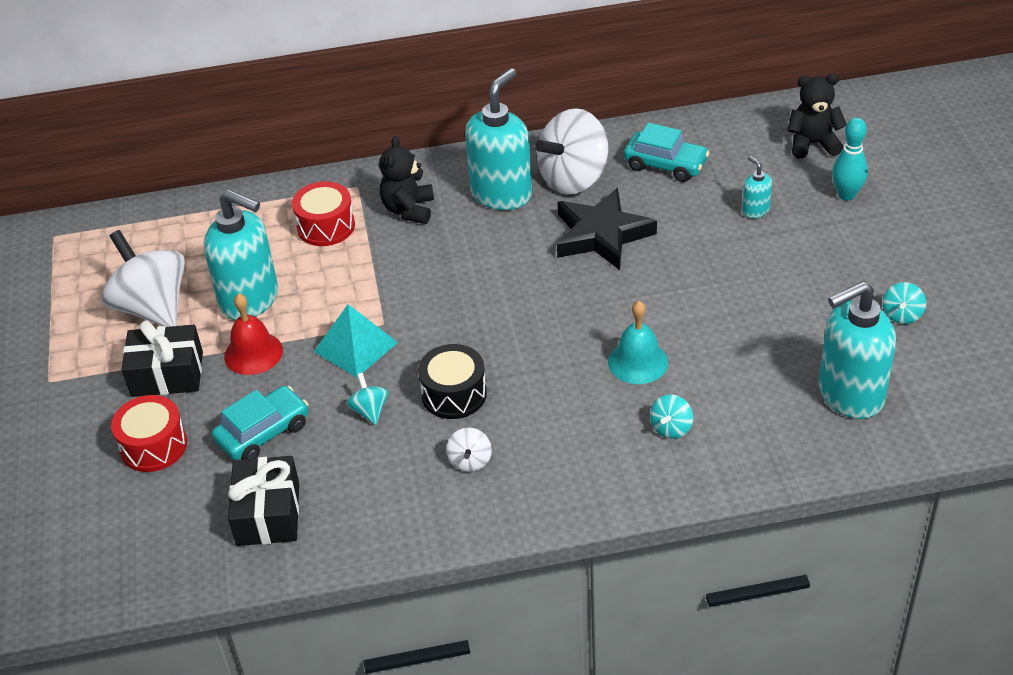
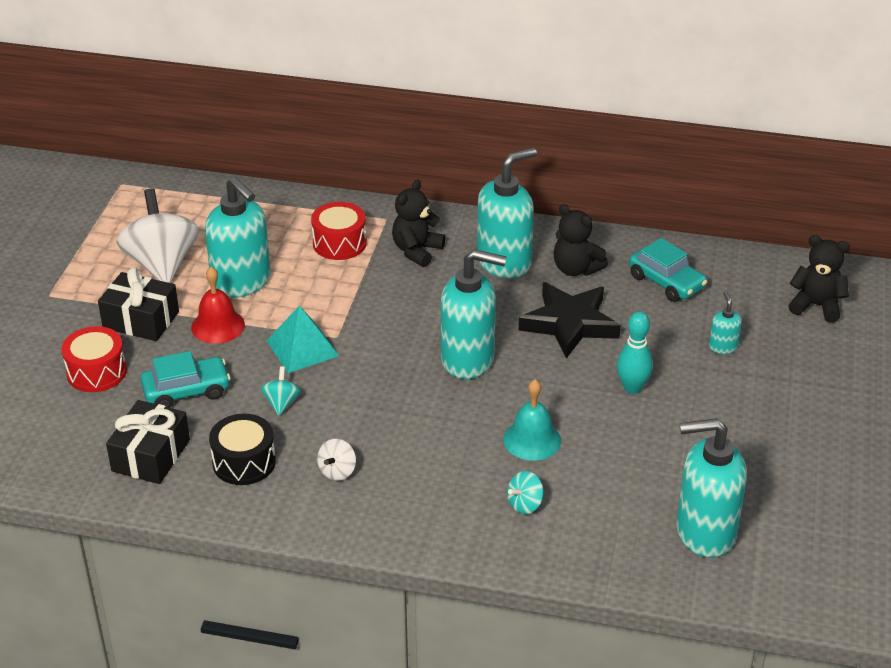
camera: 20 degrees right, 5 degrees down
black drum [418,344,487,419] -> black drum moved to [209,414,276,485]
white spinning top [535,108,608,195] -> black teddy bear [553,204,608,276]
turquoise bowling pin [832,117,868,200] -> turquoise bowling pin moved to [617,312,653,394]
turquoise spinning top [883,282,926,324] -> none
none -> turquoise soap dispenser [441,249,507,379]

